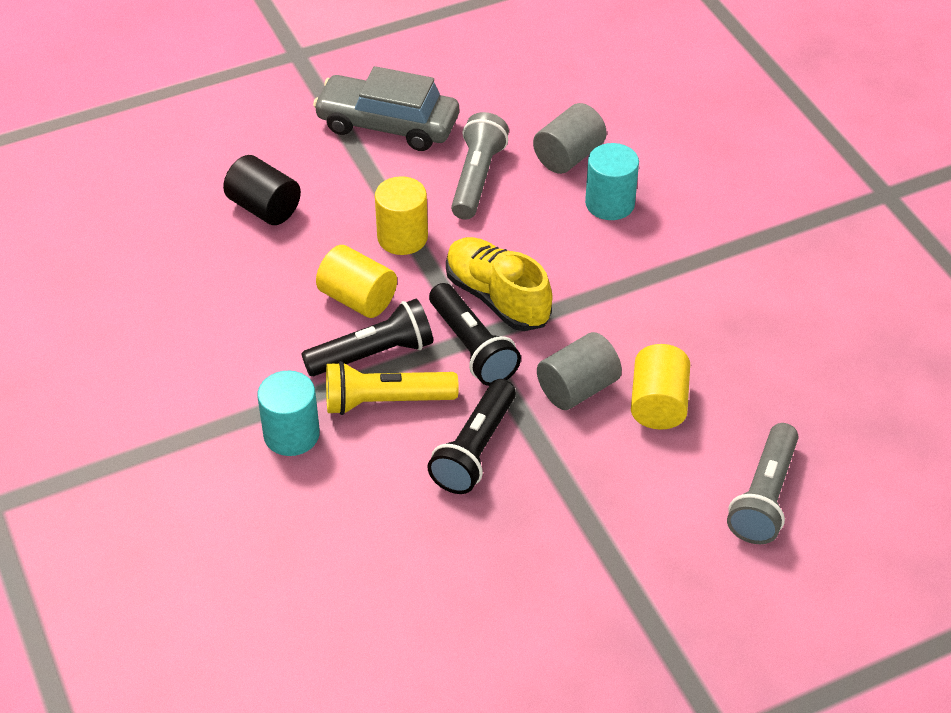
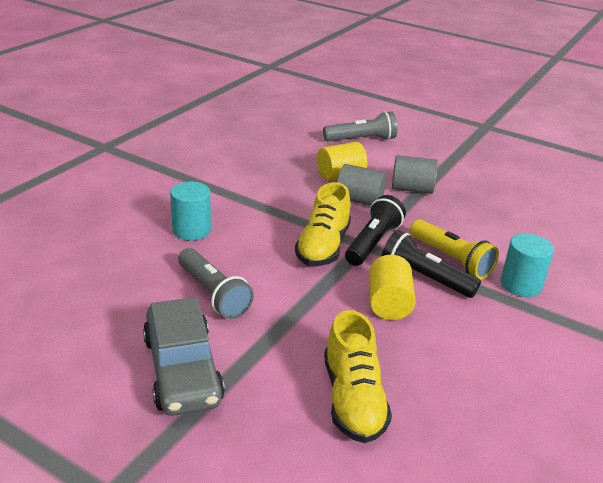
camera: 125 degrees left, 15 degrees down
black cylinder [223,155,301,225] -> yellow shoe [324,310,392,443]
yellow cylinder [375,176,428,255] -> none
black flashlight [427,379,516,494] -> none
grey flashlight [451,112,509,220] -> grey flashlight turned 105 degrees counterclockwise [178,248,254,319]
grey cylinder [533,103,607,174] -> grey cylinder moved to [392,155,438,194]

